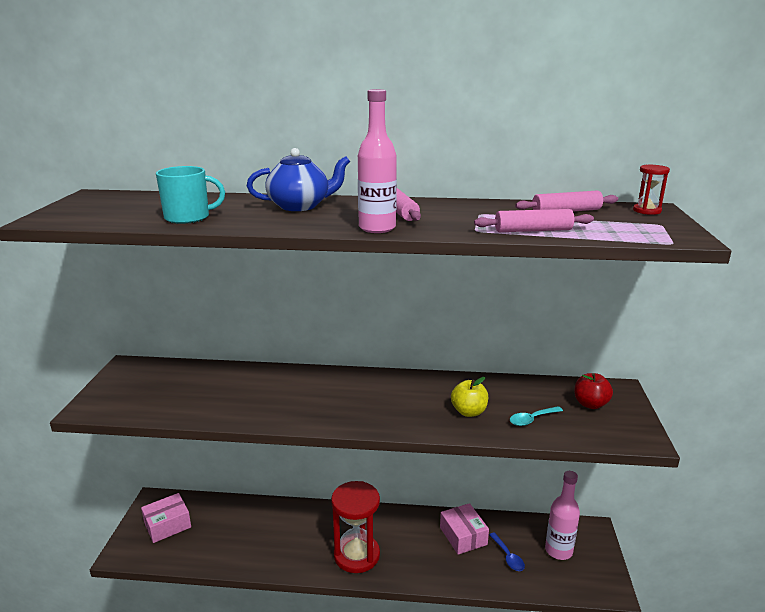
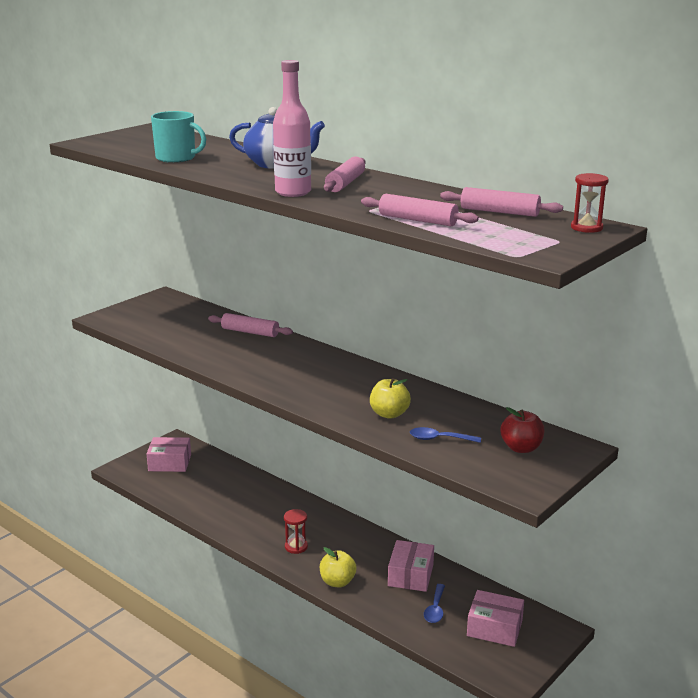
camera: 35 degrees right, 0 degrees up
red hourglass [331,481,380,573] -> red hourglass [284,509,308,554], size x0.47
turquoise spoon [510,406,563,426] -> blue spoon [410,427,481,443]
pink bottle [545,471,580,560] -> pink box [467,590,524,647]
none -> pink rolling pin [208,313,293,337]
none -> yellow apple [320,547,357,587]

